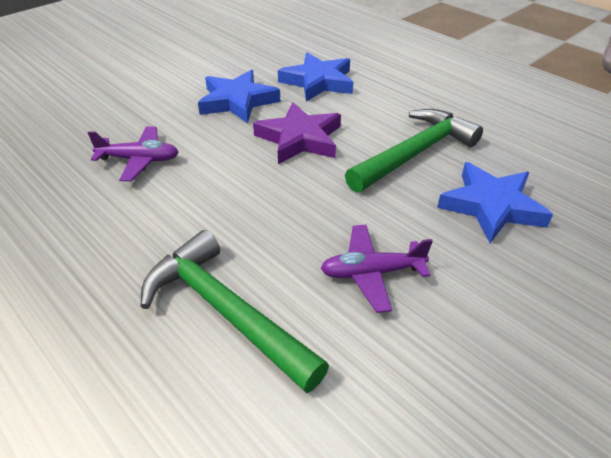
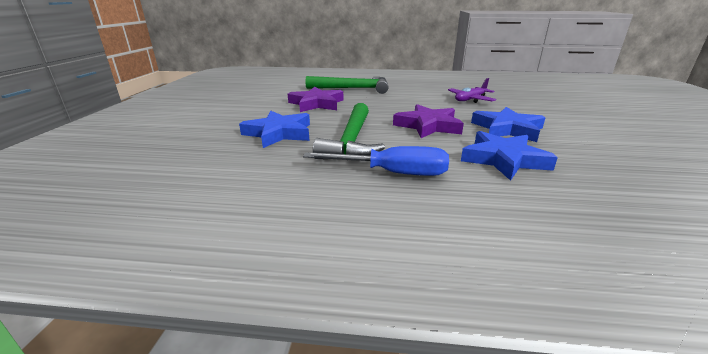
camera: 140 degrees right, 15 degrees down
purple plane [321,225,433,313] -> purple star [288,87,343,112]
none -> blue screwdriver [303,146,449,176]

